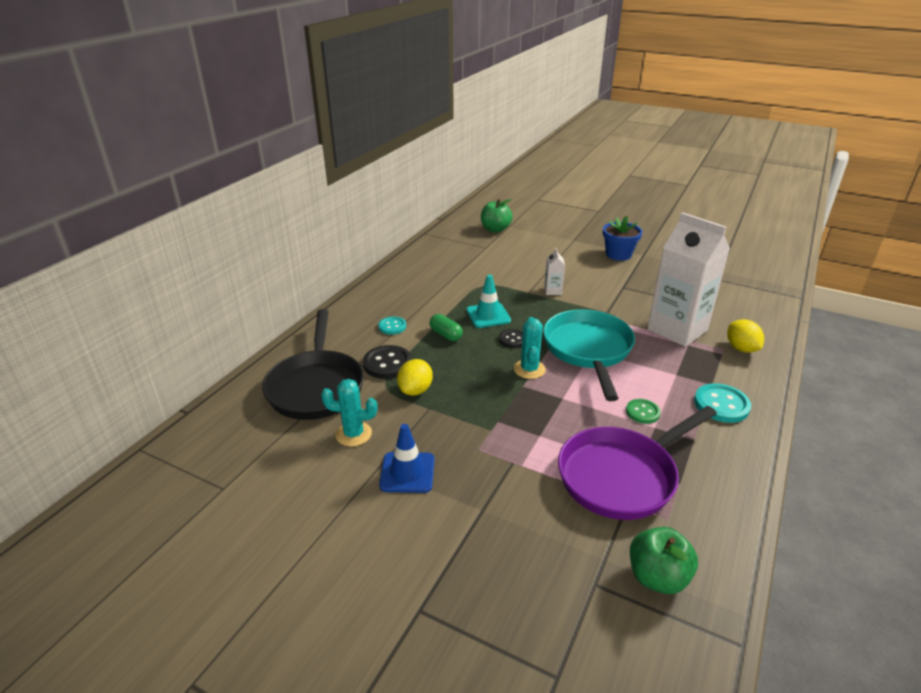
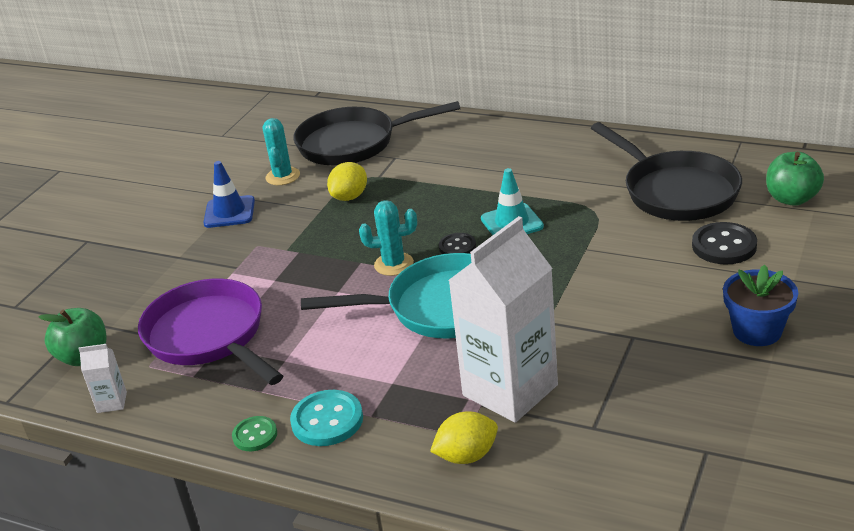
camera: 90 degrees right, 0 degrees up
black button [363,345,412,379] -> black button moved to [692,222,757,265]
turquoise button [379,317,406,335] -> none
yellow lemon [397,359,433,396] -> yellow lemon turned 75 degrees counterclockwise [327,162,367,201]
green capsule [429,314,463,341] -> none
white carton [544,248,565,295] -> white carton moved to [78,344,127,413]
green button [626,399,660,424] -> green button moved to [232,416,277,451]
none -> black pan [591,122,742,221]

